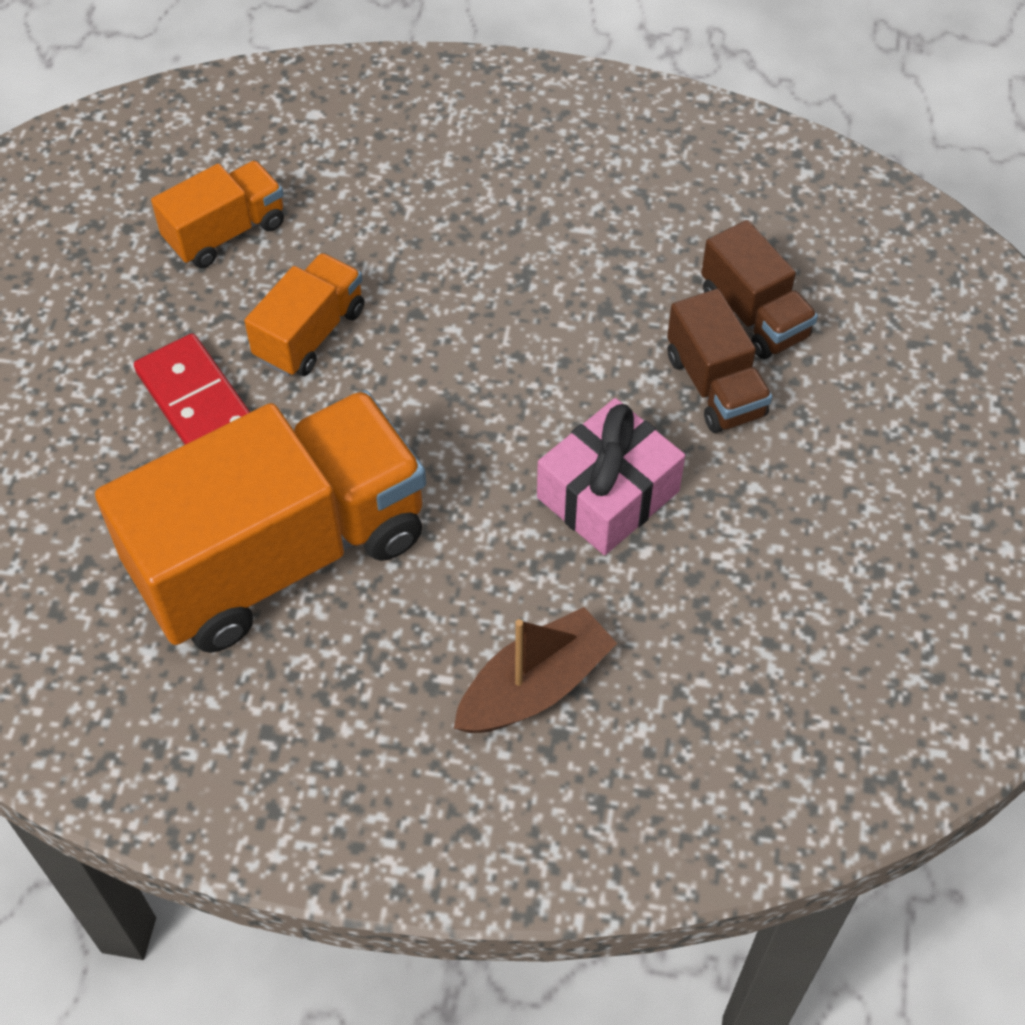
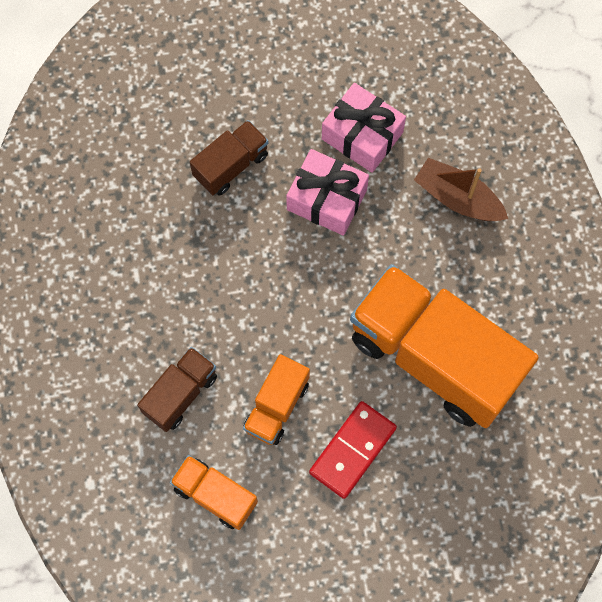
camera: 110 degrees left, 15 degrees up
orange truck [244,253,364,376] -> orange truck turned 75 degrees counterclockwise [243,354,310,445]
brown truck [701,220,818,359] -> brown truck moved to [137,347,217,432]
none -> pink gift [322,83,406,173]

